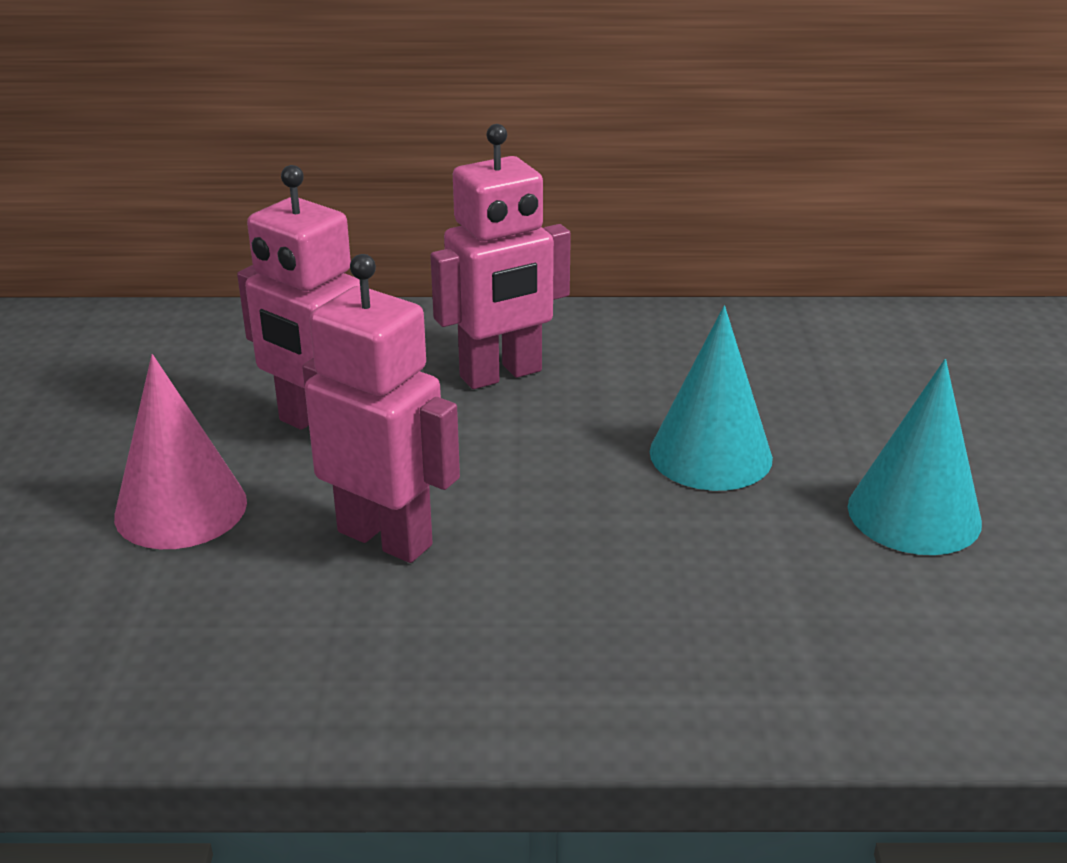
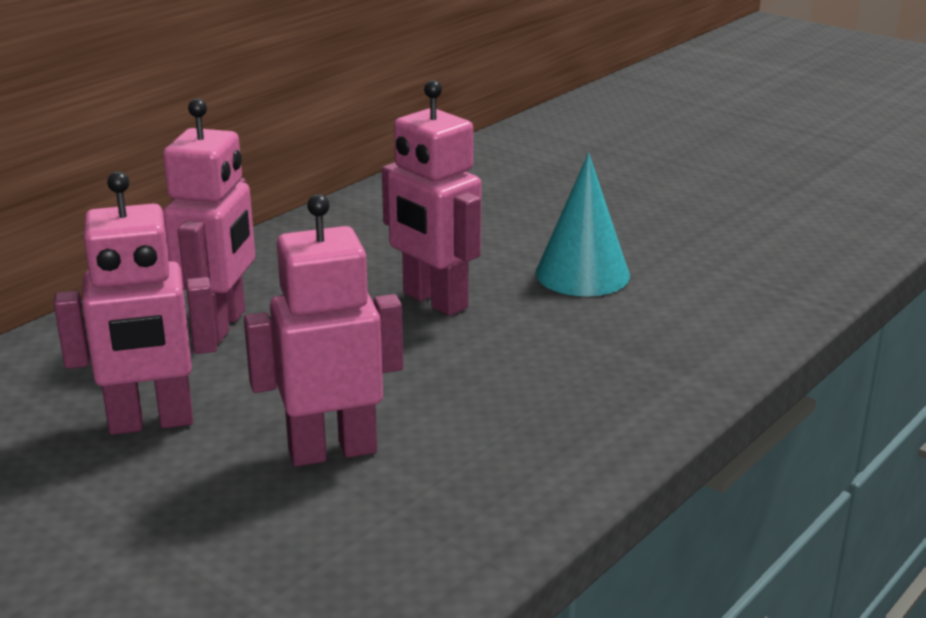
camera: 50 degrees left, 5 degrees down
pink cone [114,354,247,549] -> none
turquoise cone [650,306,773,491] -> pink robot [382,80,481,316]

